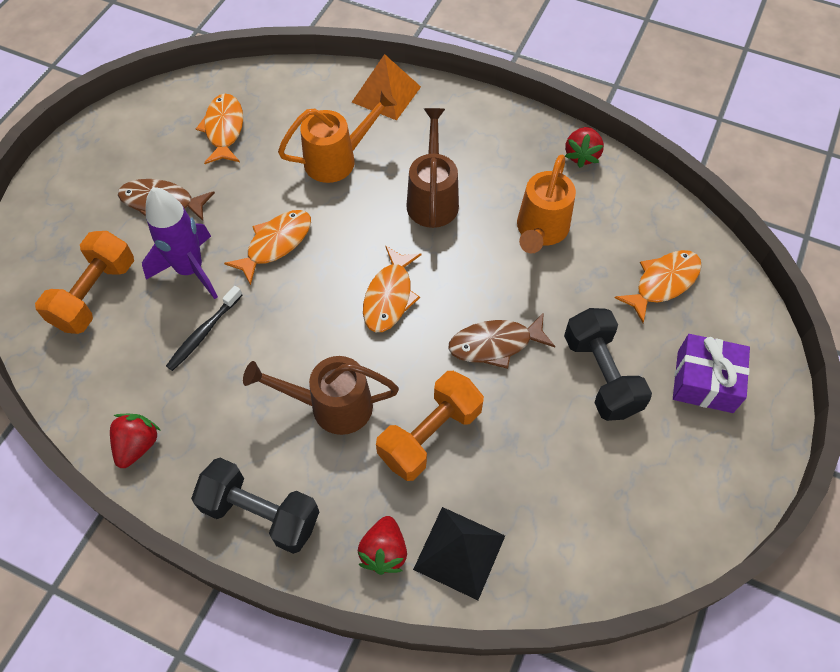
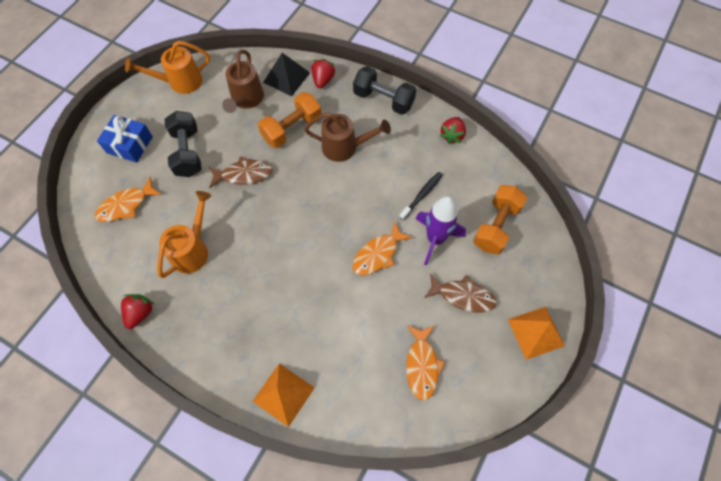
camera: 175 degrees left, 5 degrees up
orange watering can [278,89,397,183] -> orange watering can moved to [125,41,210,94]
orange fish [363,246,422,332] -> none
brown watering can [406,108,459,228] -> brown watering can moved to [222,50,264,113]
purple gift [673,334,750,413] -> blue gift [97,115,153,163]
none -> orange pyramid [508,307,565,360]

